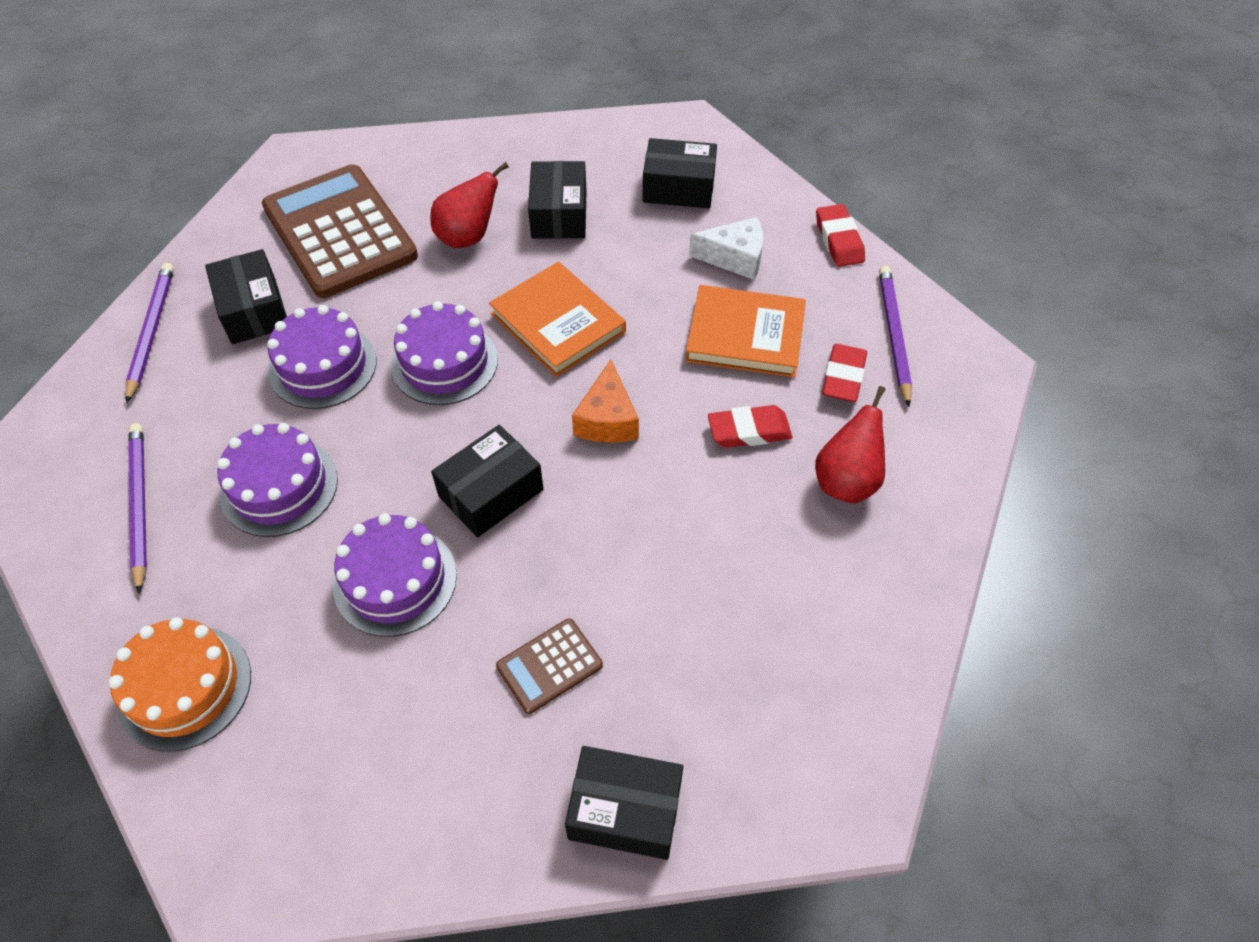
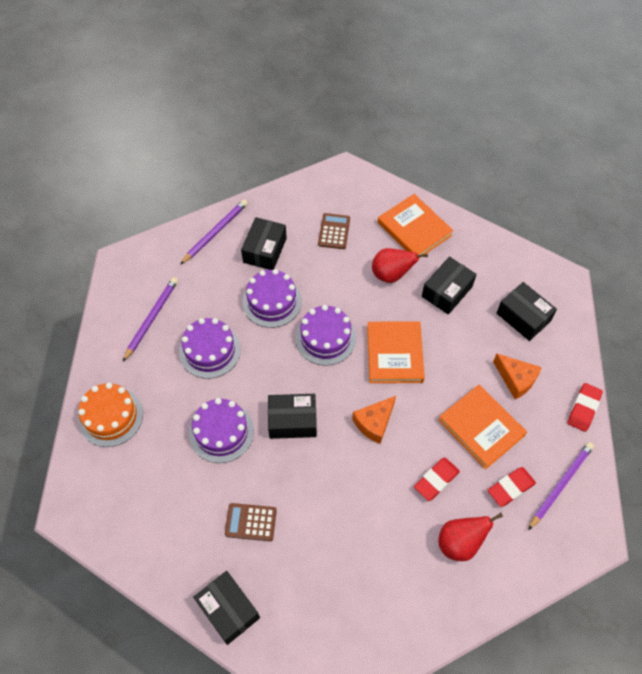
camera: 40 degrees right, 5 degrees up
brown calculator [262,164,418,298] -> brown calculator [318,213,350,249], size x0.45
white cheese [689,217,763,280] -> orange cheese [493,354,542,399]
red eraser [708,405,792,448] -> red eraser turned 75 degrees counterclockwise [414,458,460,501]
none -> orange book [378,194,453,258]

